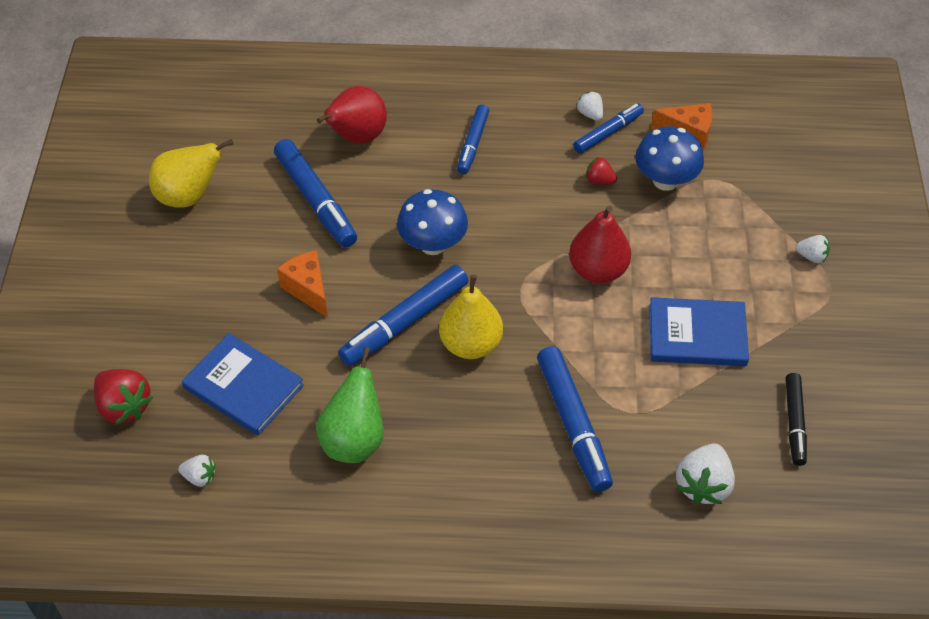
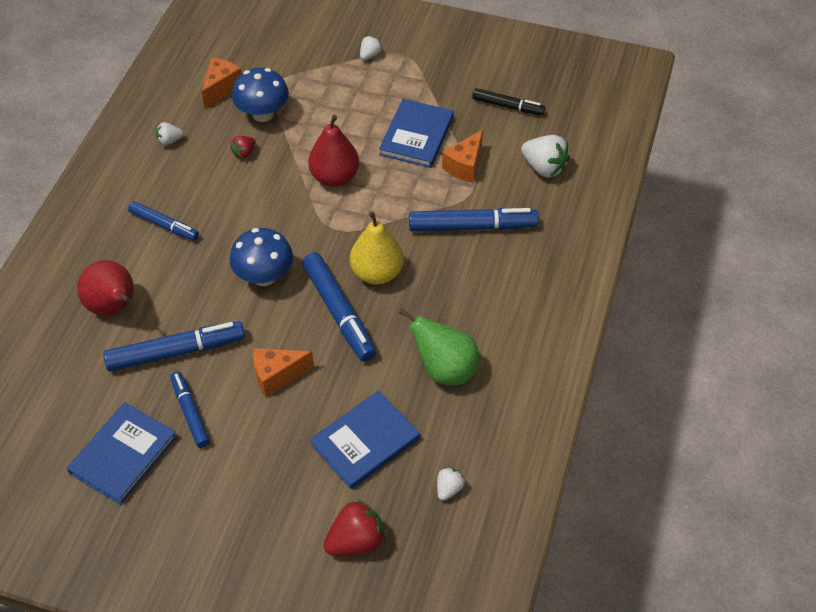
camera: 75 degrees left, 0 degrees up
yellow pear [149,139,234,207] -> blue book [67,402,177,505]
blue marker [573,103,644,154] -> blue marker moved to [170,371,210,448]
none -> orange cheese [442,129,483,183]

